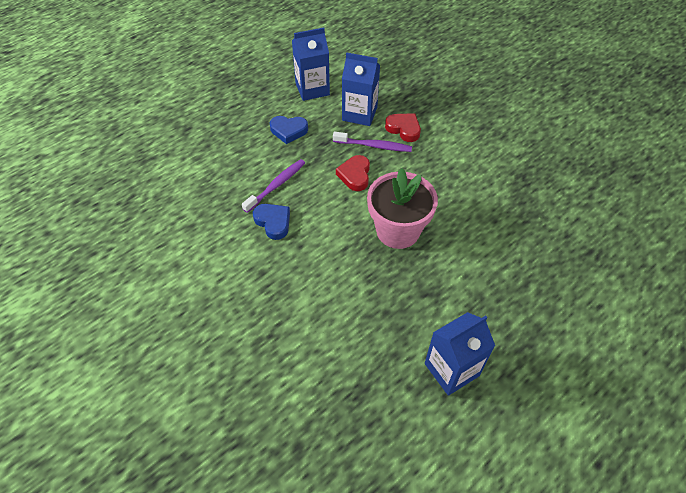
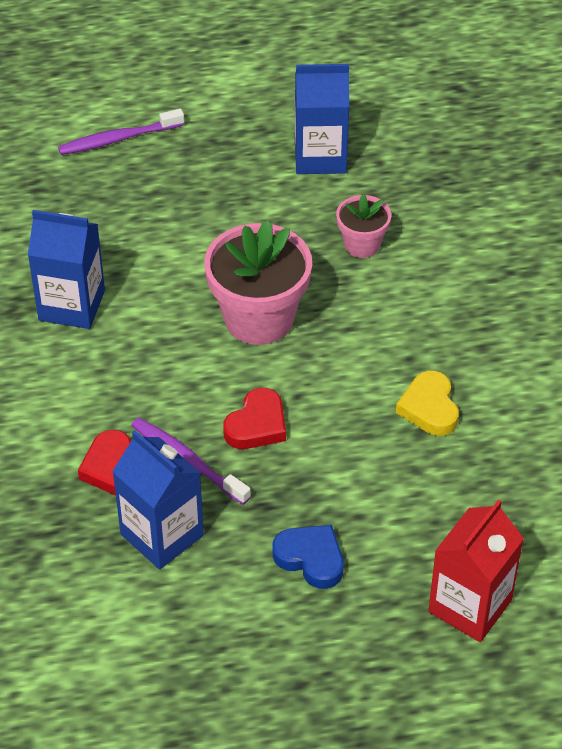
camera: 150 degrees left, 5 degrees down
purple toothbrush [242,159,305,213] -> purple toothbrush moved to [58,109,184,155]
blue heart [253,204,290,240] -> yellow heart [396,371,459,436]
blue carton [292,27,330,101] -> blue carton moved to [28,210,105,329]
none -> pink flower pot [336,194,391,258]
none -> red carton [428,499,524,642]

